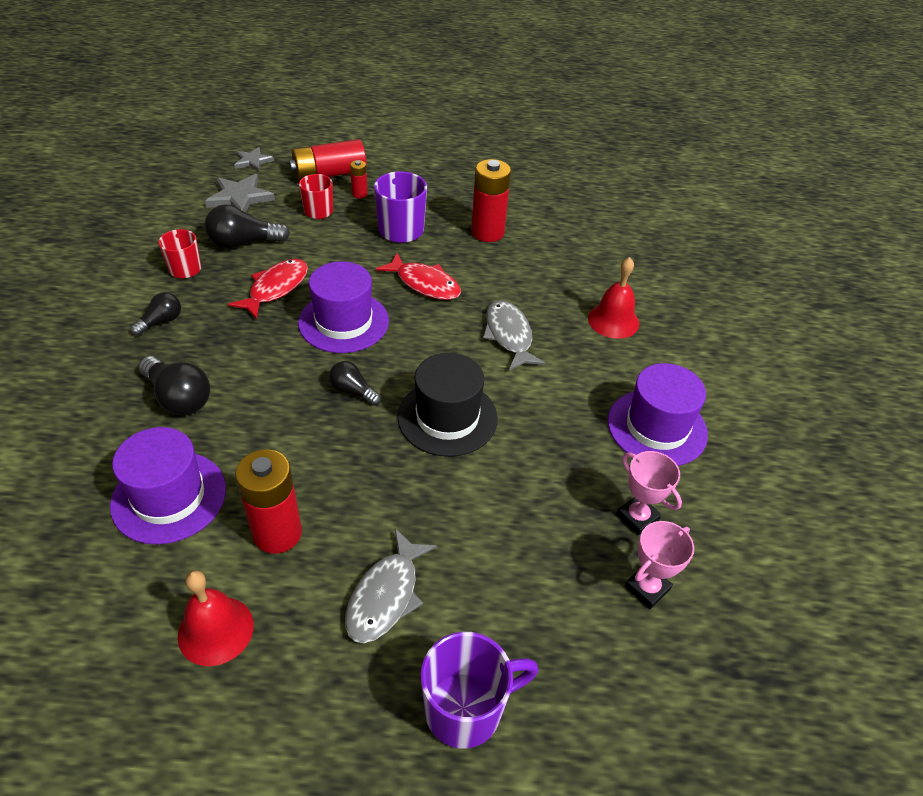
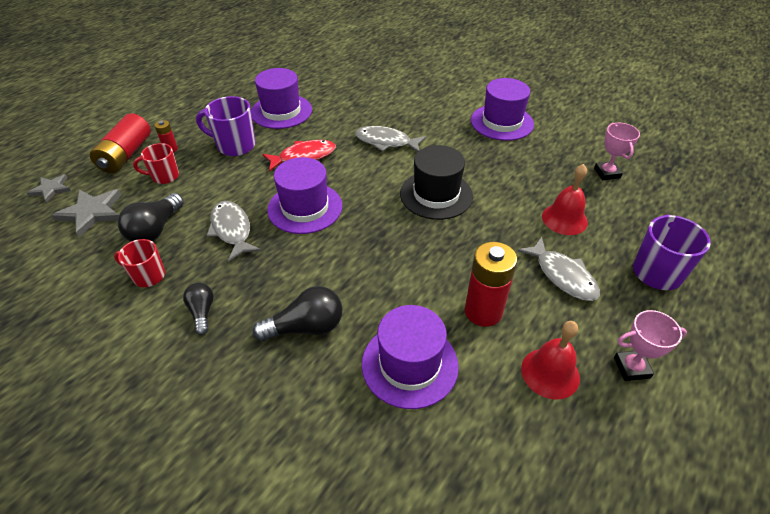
camera: 55 degrees left, 0 degrees up
red fish [228,259,308,320] -> grey fish [206,201,261,262]
black light bulb [329,361,381,405] -> none
red battery [471,159,511,242] -> purple hat [251,68,312,129]
red bell [588,257,639,339] -> red bell moved to [542,164,588,235]
pink trophy [616,451,682,535] -> pink trophy moved to [614,310,687,381]

